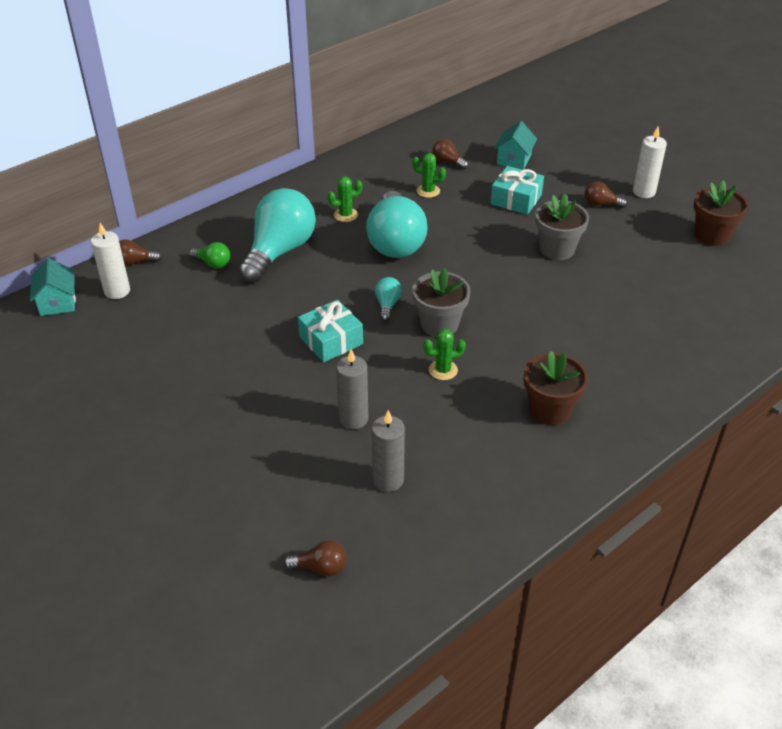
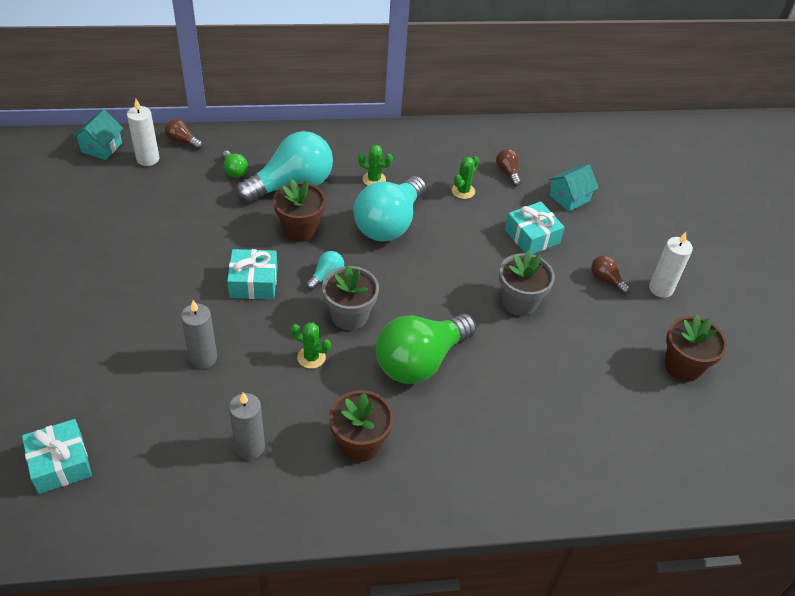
camera: 30 degrees right, 5 degrees up
brown light bulb [284,540,347,576] -> turquoise gift [22,419,92,494]
grey candle [372,410,405,492] -> grey candle moved to [229,392,265,460]
green cactus [412,153,446,198] -> green cactus turned 75 degrees clockwise [452,156,479,199]
none -> brown flower pot [273,179,326,242]
none -> green light bulb [376,313,476,384]

